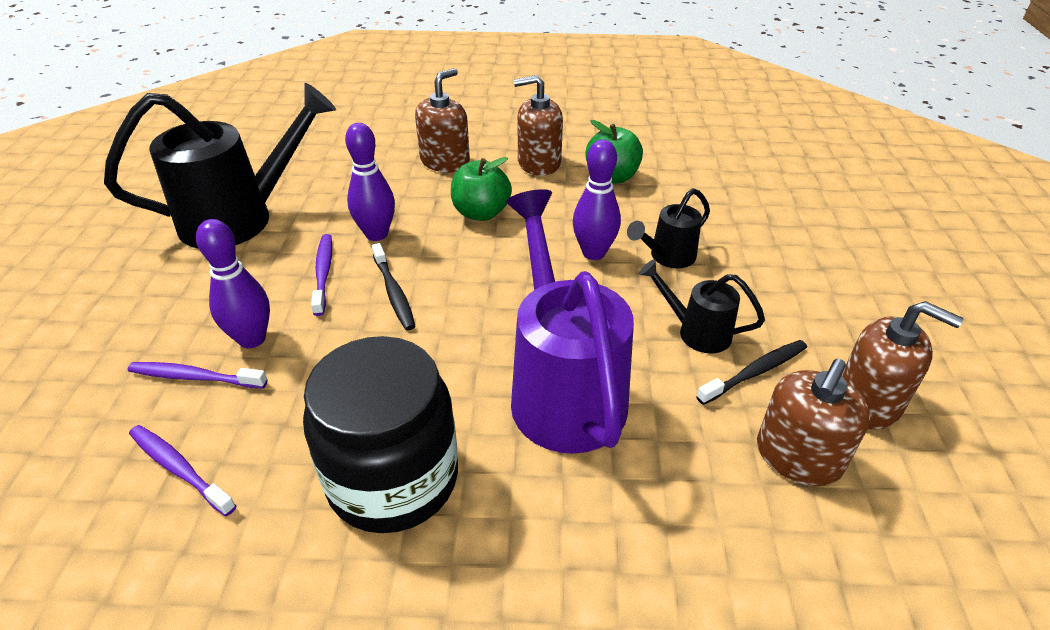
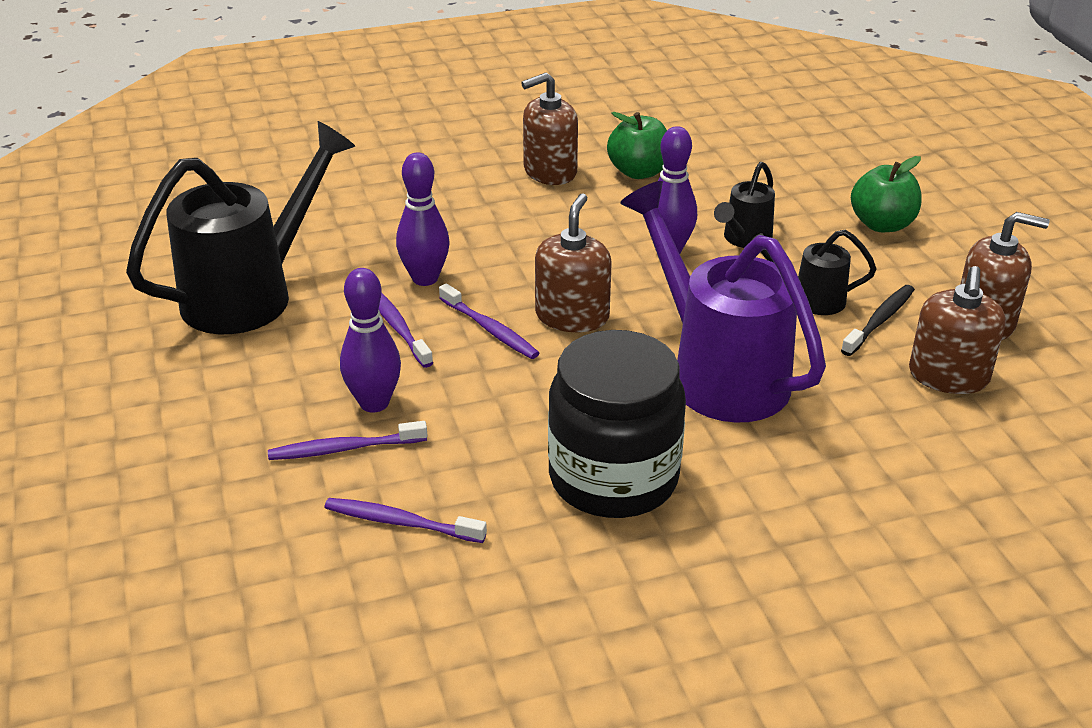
camera: 20 degrees left, 5 degrees down
black toothbrush [372,243,416,330] -> purple toothbrush [439,283,539,359]
brown soap dispenser [415,68,470,173] -> brown soap dispenser moved to [535,193,612,332]
green apple [451,157,512,221] -> green apple moved to [851,156,922,232]

